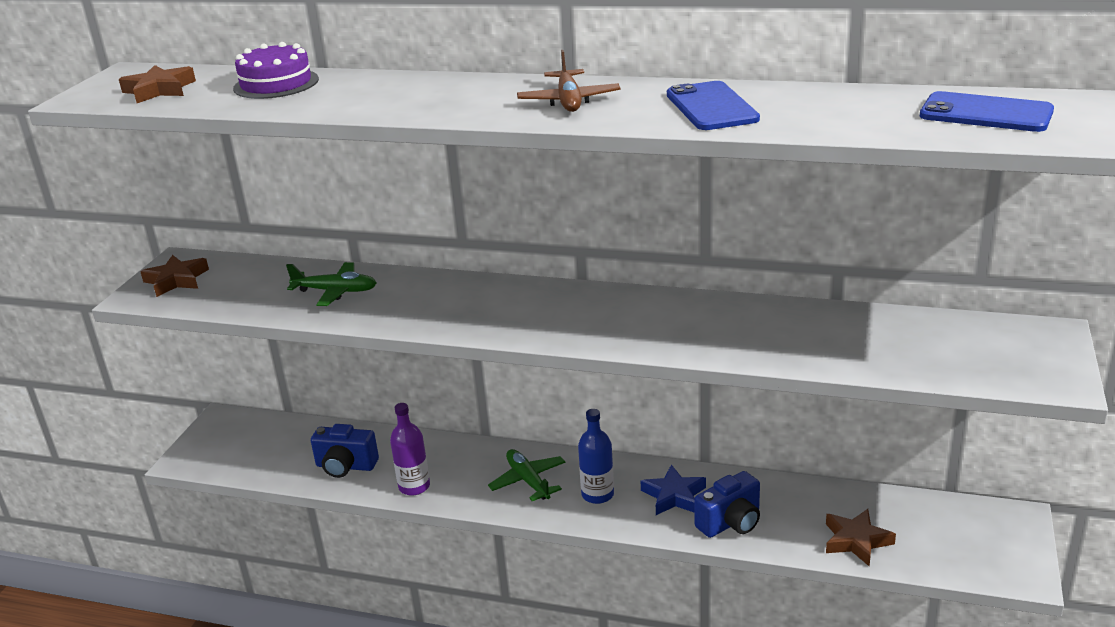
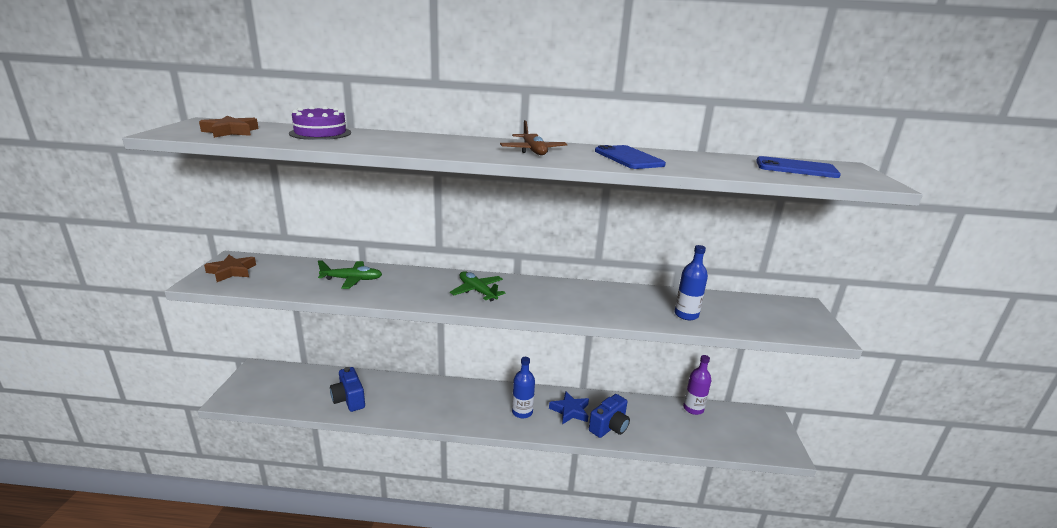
camera: 15 degrees left, 5 degrees down
blue camera [311,424,379,478] -> blue camera turned 60 degrees clockwise [330,367,365,412]
purple bottle [390,403,430,496] -> purple bottle moved to [683,355,712,415]
green plane [488,449,566,501] -> green plane moved to [450,271,505,301]
brown star [826,509,896,566] -> none
none -> blue bottle [674,245,708,320]

